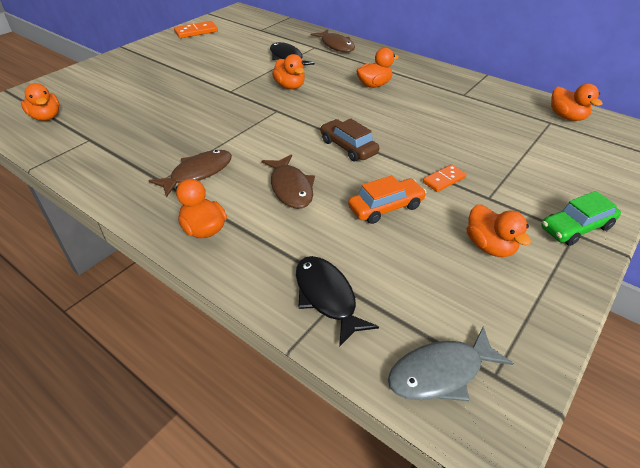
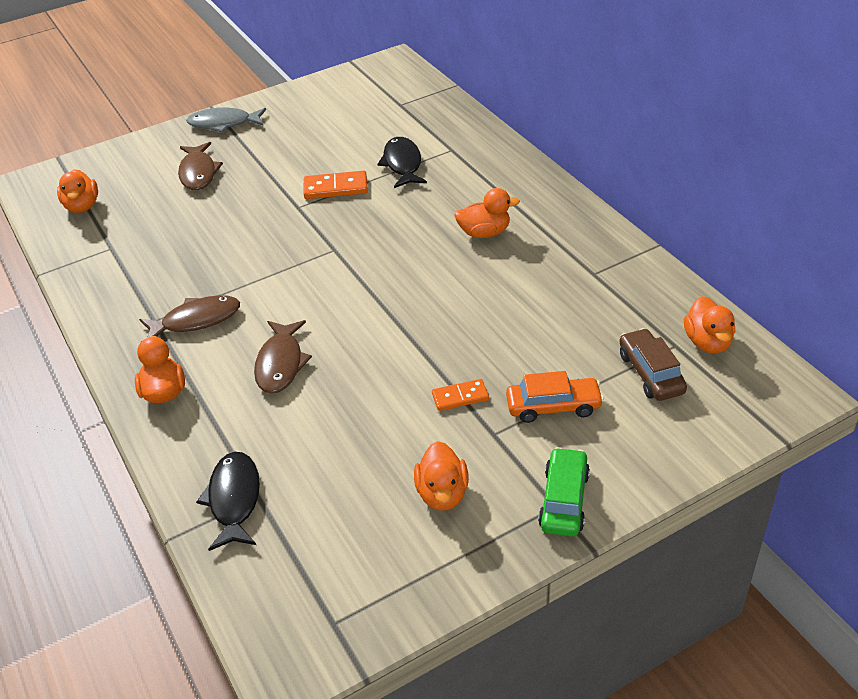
camera: 25 degrees right, 0 degrees up
orange domino [174,21,218,38] -> orange domino moved to [304,170,368,199]
orange duck [272,54,305,89] -> none
brown fish [311,29,355,52] -> brown fish moved to [178,142,223,190]
brown car [320,119,379,162] -> brown car moved to [619,328,687,401]
orange car [348,175,427,224] -> orange car moved to [506,371,604,423]
grey fish [388,326,513,401] -> grey fish moved to [186,107,266,133]
green car [541,191,621,246] -> green car turned 105 degrees clockwise [538,447,590,537]

